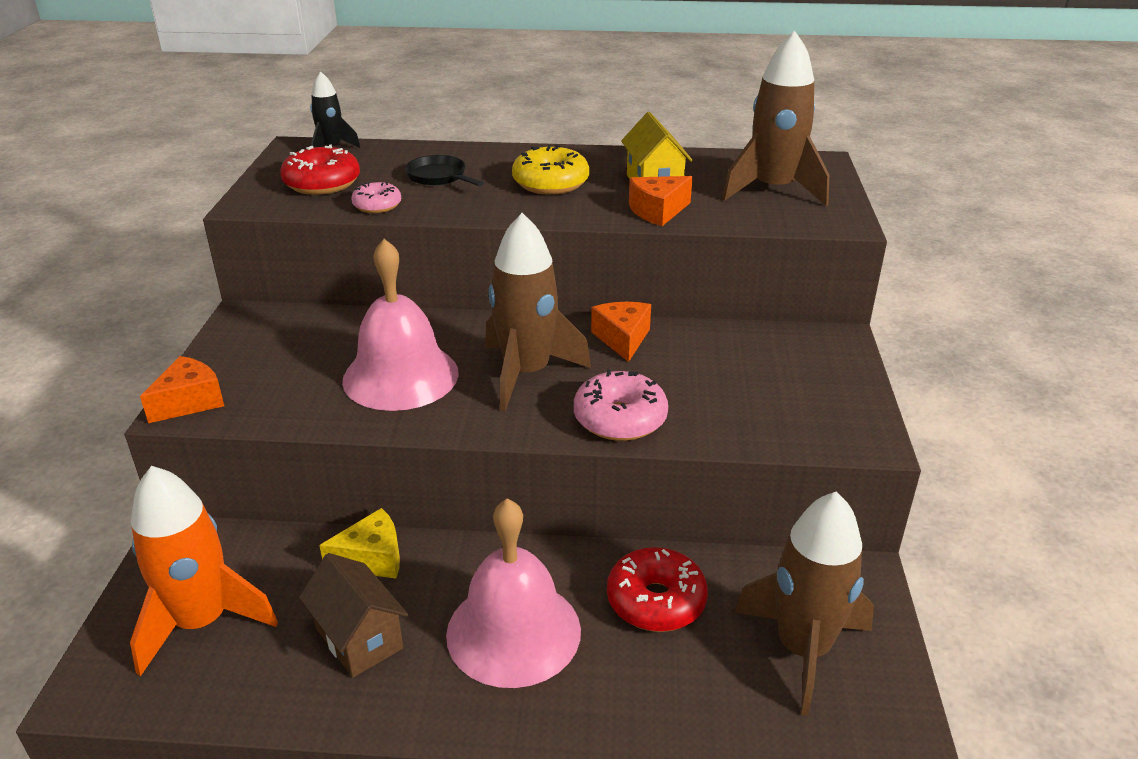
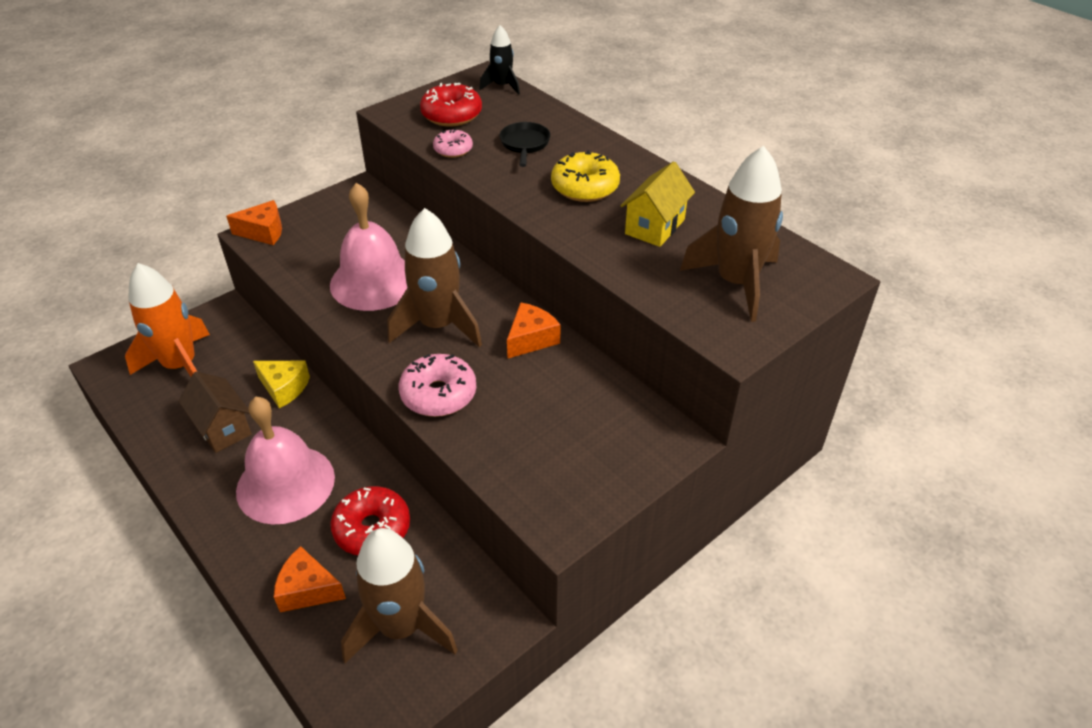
camera: 45 degrees right, 10 degrees up
brown house [299,553,408,678] -> brown house turned 45 degrees counterclockwise [178,372,252,453]
orange cheese [629,176,693,226] -> orange cheese moved to [274,546,346,612]

